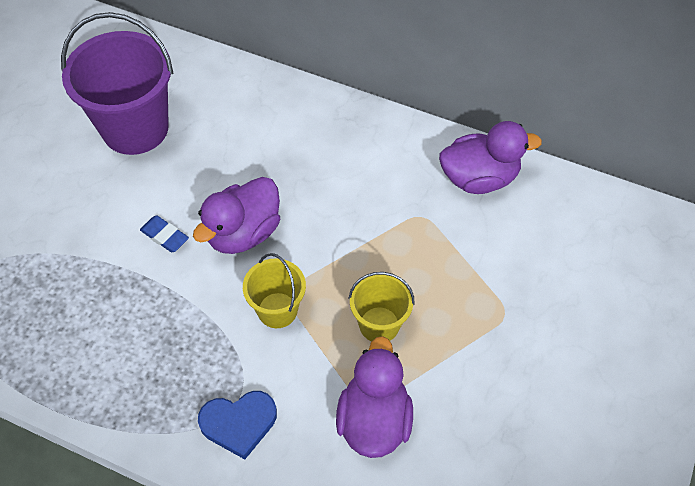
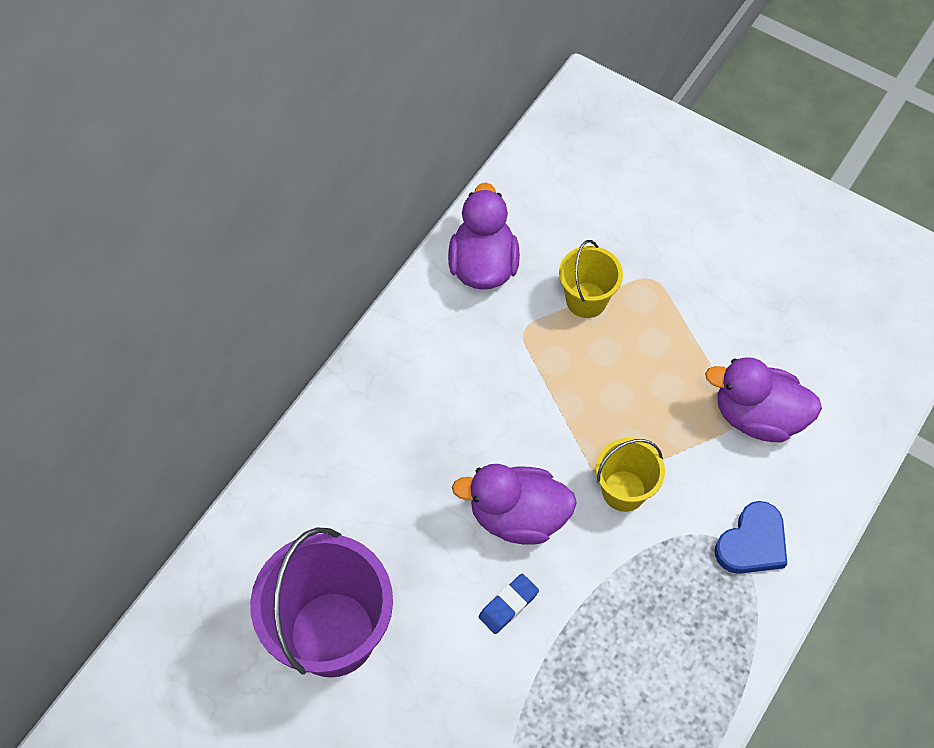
camera: 80 degrees left, 5 degrees up
purple duck [193,177,280,254] -> purple duck turned 135 degrees clockwise [452,464,577,545]
blue heart [198,391,277,459] -> blue heart turned 45 degrees clockwise [715,501,787,574]
yellow bucket [348,272,415,342] -> yellow bucket moved to [559,240,623,318]

